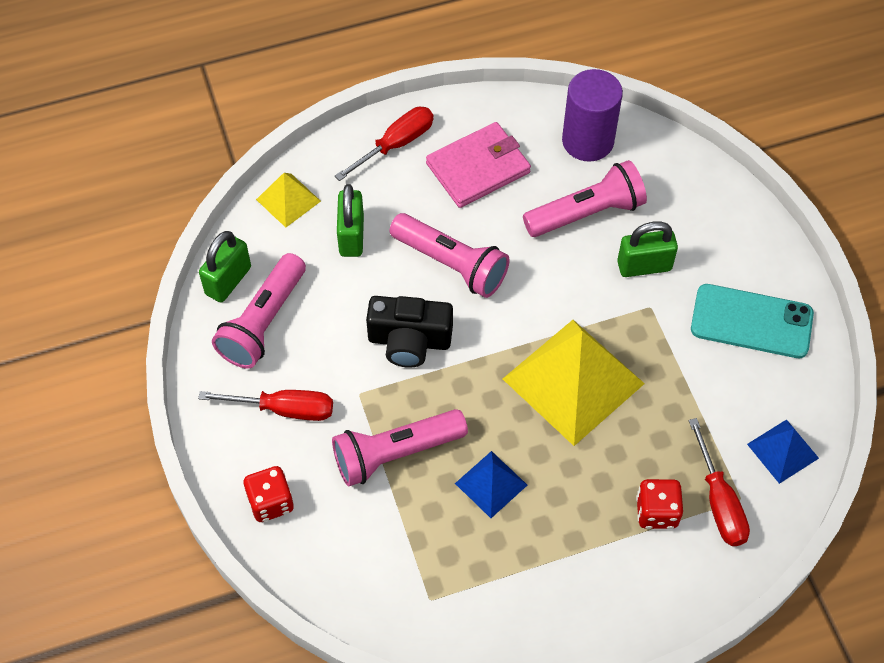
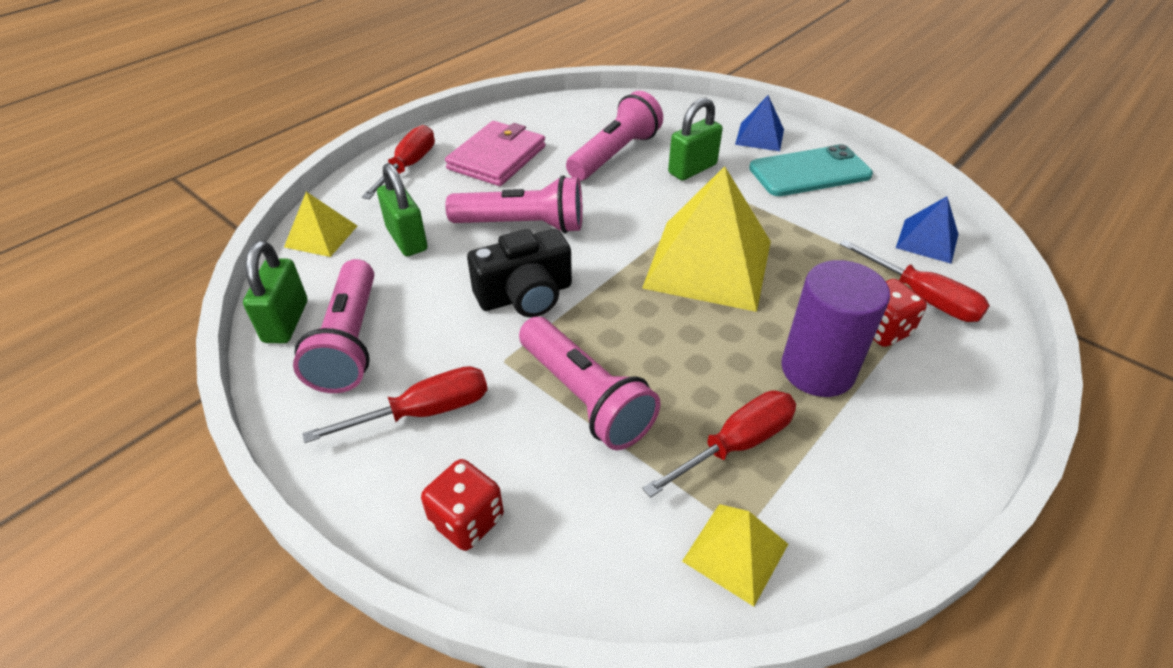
camera: 30 degrees left, 15 degrees down
pink flashlight [332,409,468,486] -> pink flashlight turned 75 degrees counterclockwise [519,317,660,450]
blue pyramid [455,451,527,518] -> blue pyramid moved to [735,95,784,151]
purple cylinder [562,69,623,162] -> purple cylinder moved to [781,260,890,397]
none -> red screwdriver [642,390,796,498]
none -> yellow pyramid [682,504,788,606]

